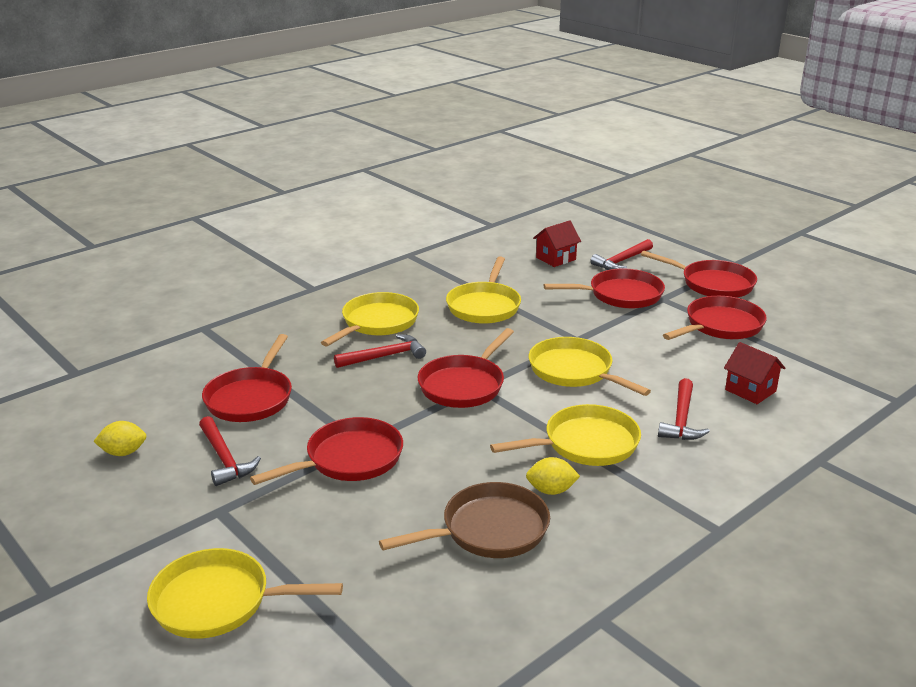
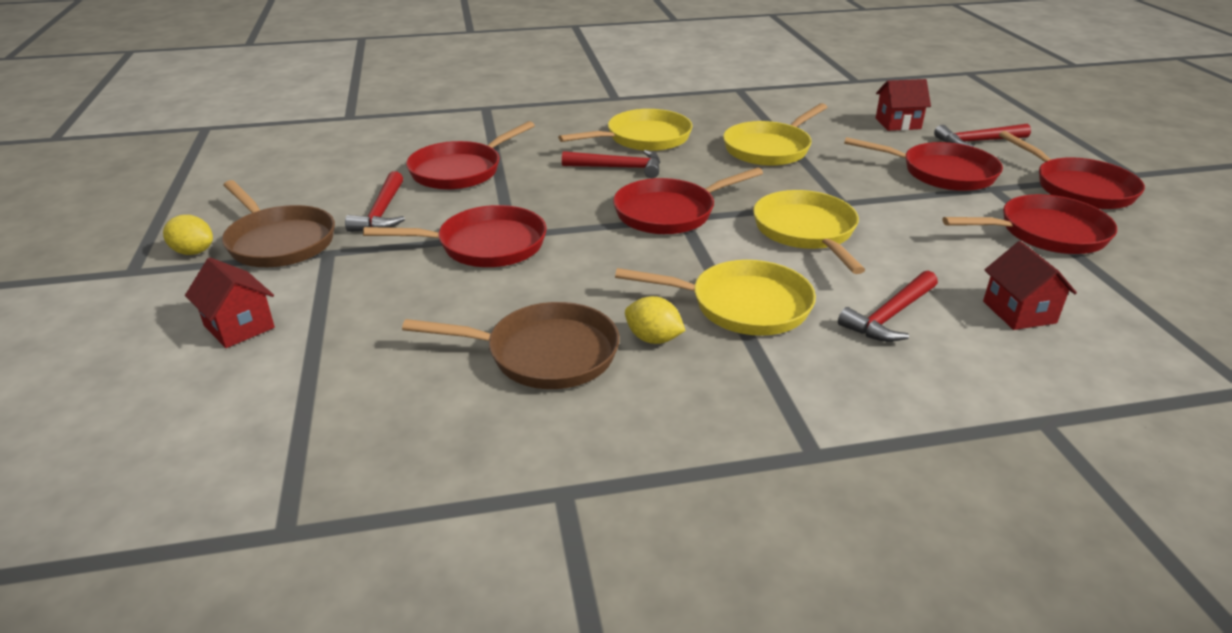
camera: 30 degrees right, 5 degrees up
yellow lemon [93,421,146,456] -> yellow lemon moved to [163,215,213,255]
yellow pan [147,548,343,639] -> red house [185,258,275,348]
none -> brown pan [222,180,335,267]

